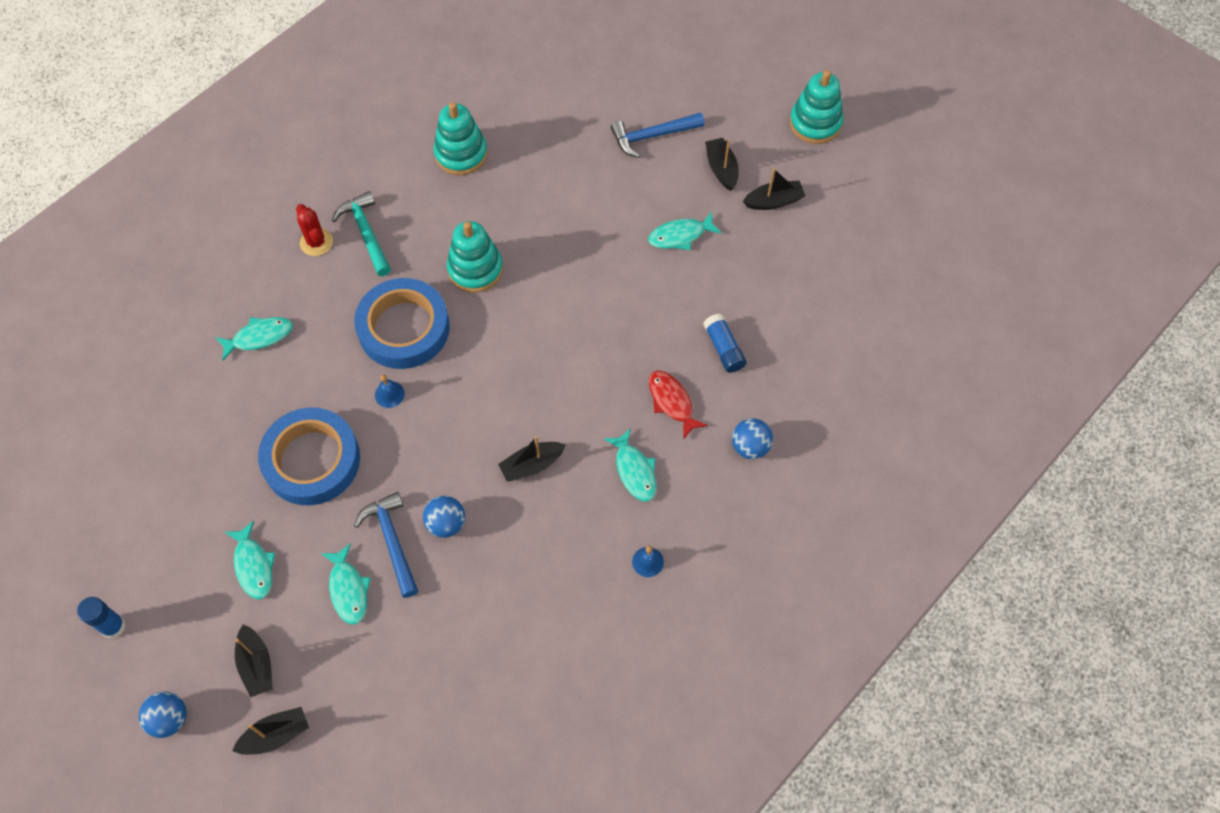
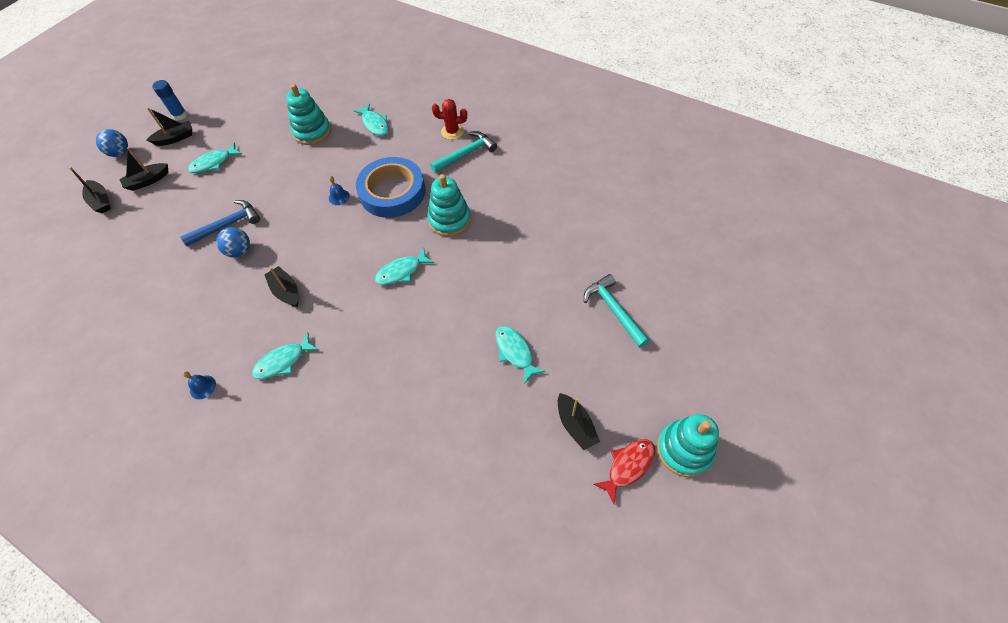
camera: 80 degrees right, 5 degrees down
blue tape [258,408,360,505] -> none
red cactus [296,204,333,256] -> red cactus turned 45 degrees clockwise [432,99,467,140]
turquoise fish [321,543,371,624] -> turquoise fish moved to [375,248,434,285]
turquoise stacking toy [433,102,488,175] -> turquoise stacking toy moved to [286,84,331,145]
blue hammer [611,113,704,158] -> turquoise hammer [584,274,650,348]
red fish [649,370,708,440] -> red fish moved to [593,439,655,505]
blue glue stick [703,314,747,373] -> none
black boat [705,138,739,191] -> black boat moved to [147,108,192,146]
blue ball [732,418,773,459] -> none

